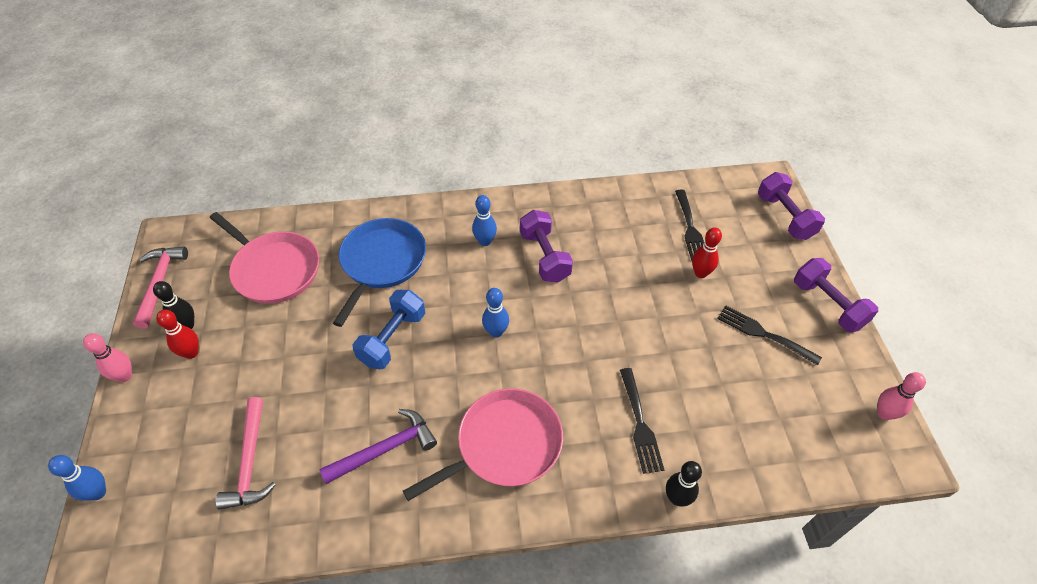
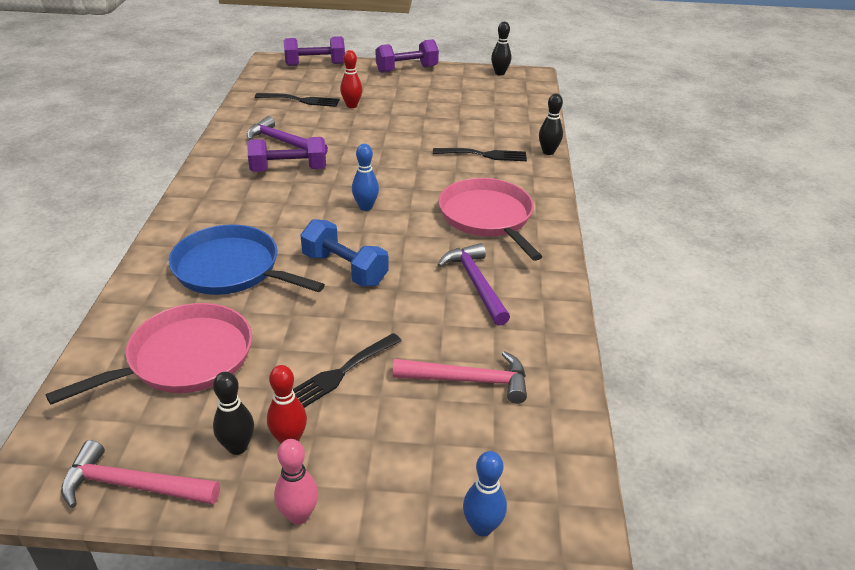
camera: 80 degrees left, 15 degrees down
blue bowling pin [472,195,497,246] -> none
black fork [717,305,822,366] -> black fork moved to [293,333,402,408]
pink bowling pin [877,372,926,420] -> black bowling pin [491,22,511,76]
none -> purple hammer [247,116,328,154]

